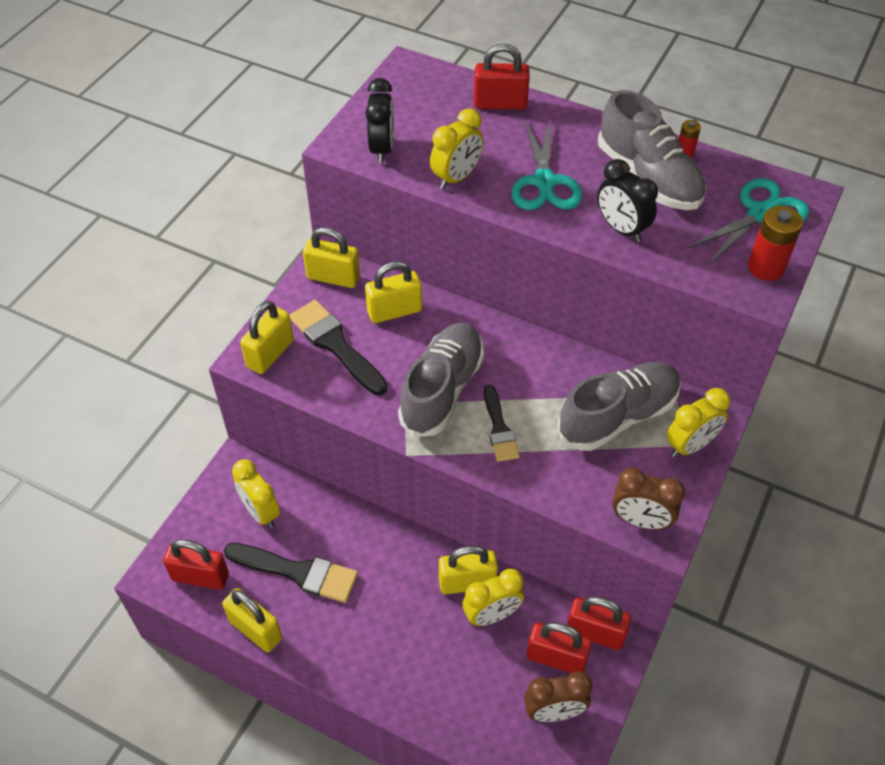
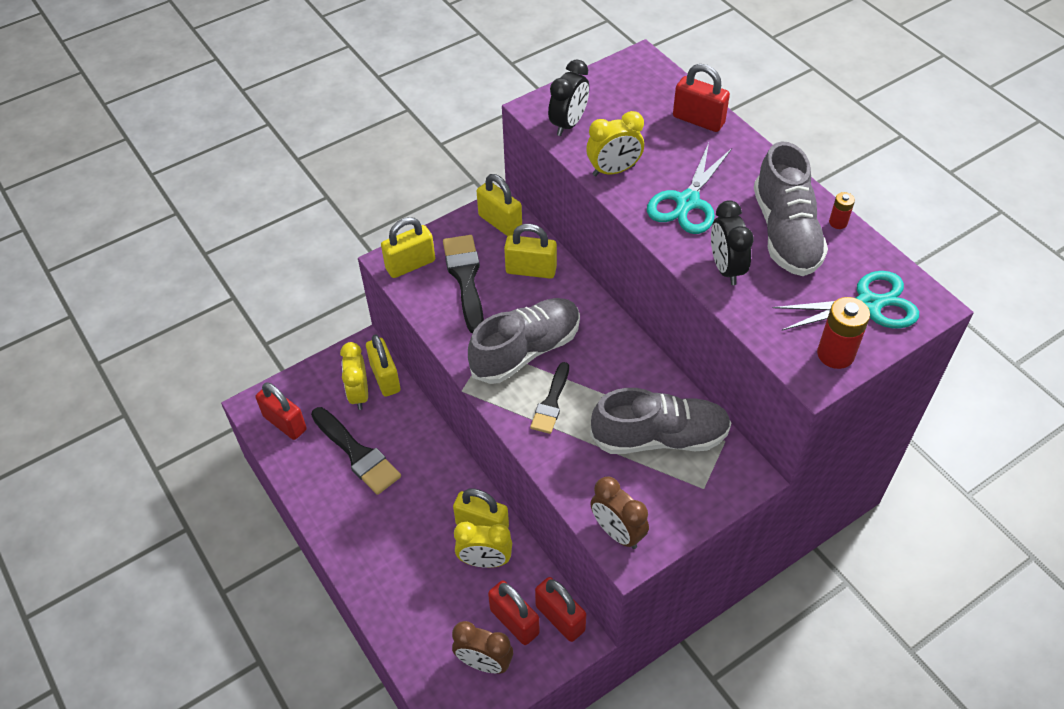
camera: 30 degrees right, 0 degrees up
yellow padlock [222,588,282,652] -> yellow padlock moved to [366,334,401,397]
yellow clock [667,388,730,457] -> none

